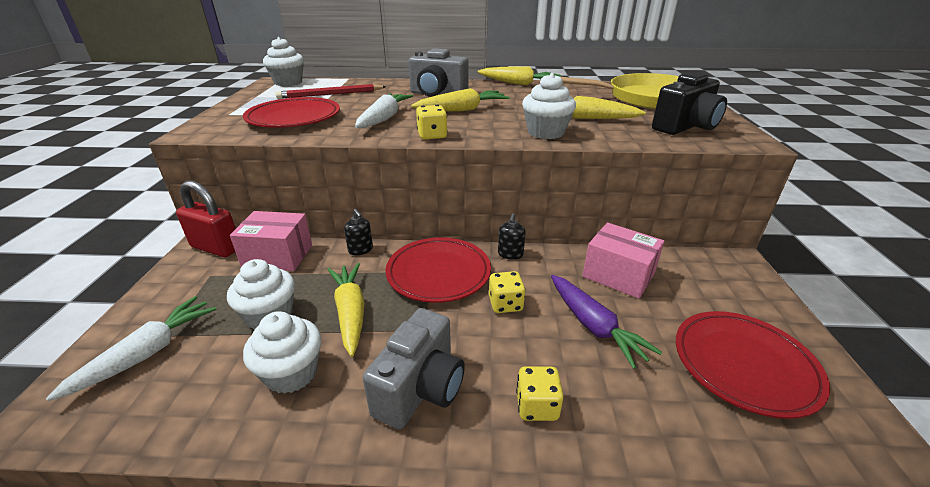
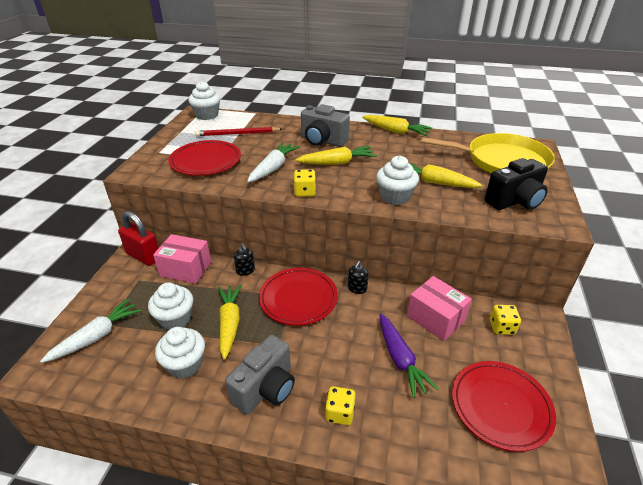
camera: 10 degrees right, 5 degrees up
yellow dice [489,271,526,313] -> yellow dice moved to [490,305,521,335]

